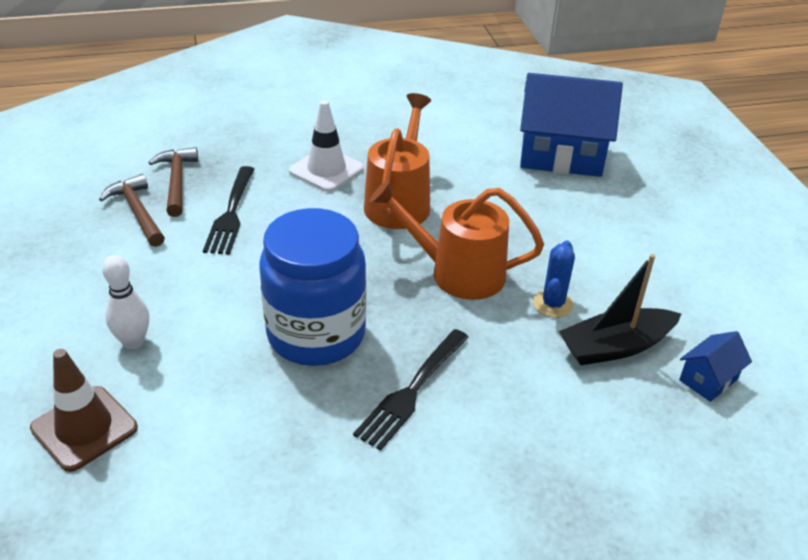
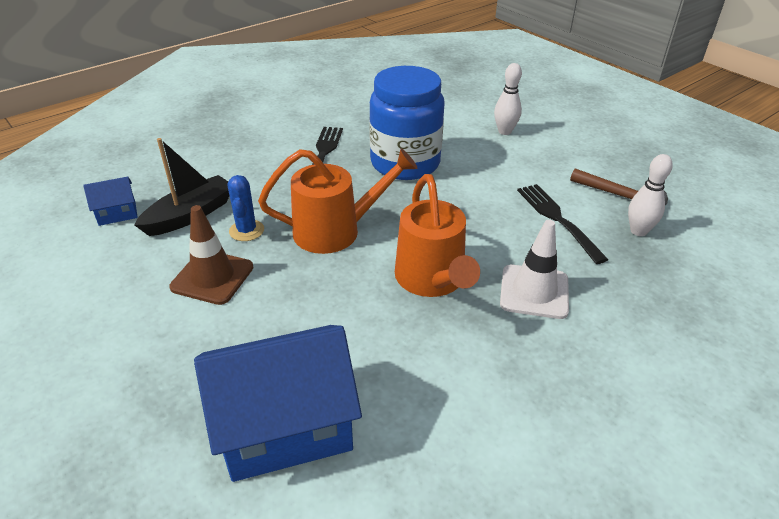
camera: 155 degrees right, 0 degrees up
brown traffic cone [30,349,138,472] -> brown traffic cone moved to [169,205,254,305]
brown hammer [148,147,198,217] -> white bowling pin [628,154,673,236]
blue house [679,331,752,402] -> blue house turned 45 degrees clockwise [83,177,138,226]

